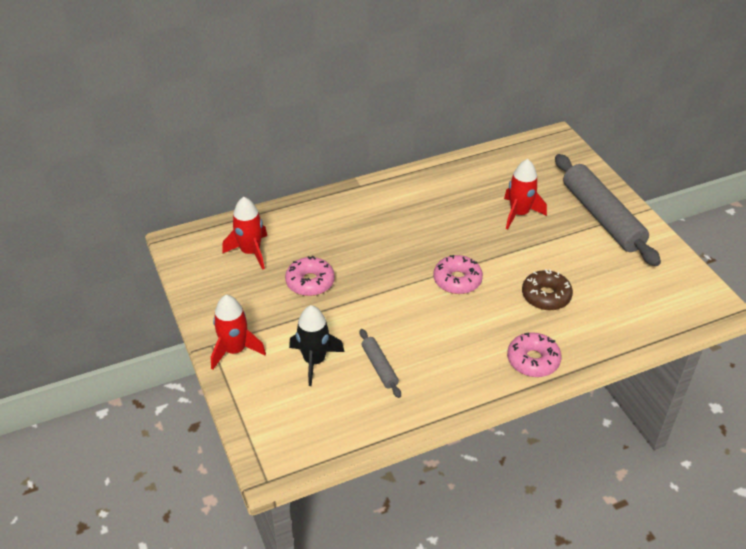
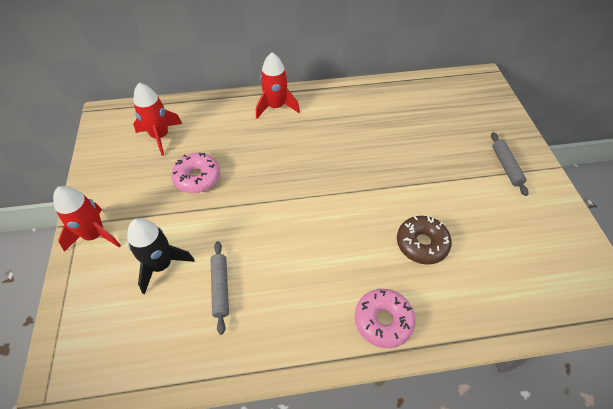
camera: 15 degrees right, 10 degrees up
pink donut [433,255,483,294] -> none
red rocket [504,159,547,230] -> red rocket moved to [256,52,300,119]
grey rolling pin [555,154,661,266] -> grey rolling pin [491,132,529,196], size x0.45

